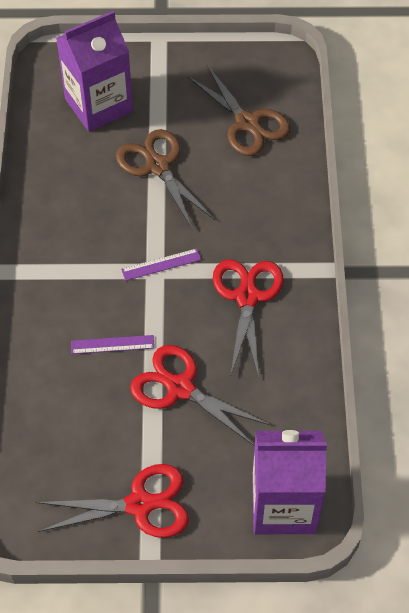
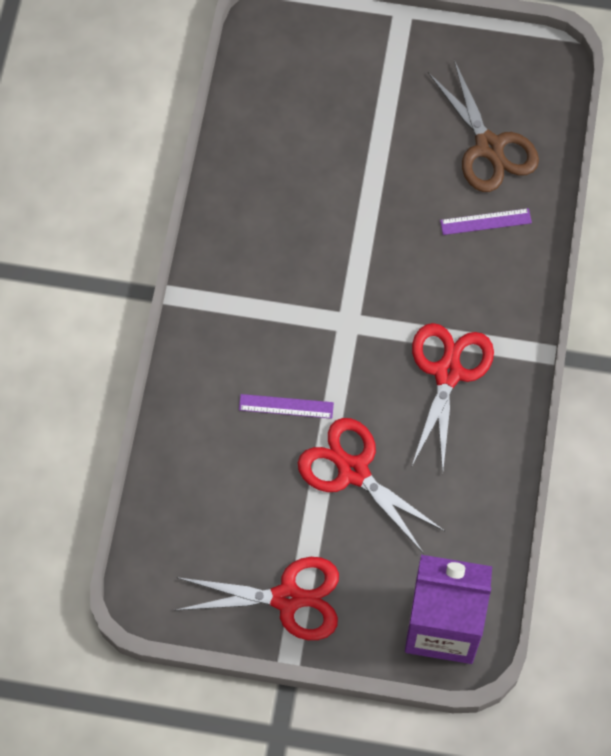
camera: 10 degrees right, 10 degrees up
purple carton [56,11,133,132] -> none
brown scissors [116,129,215,230] -> none
purple ruler [121,248,201,281] -> purple ruler moved to [440,208,532,235]

